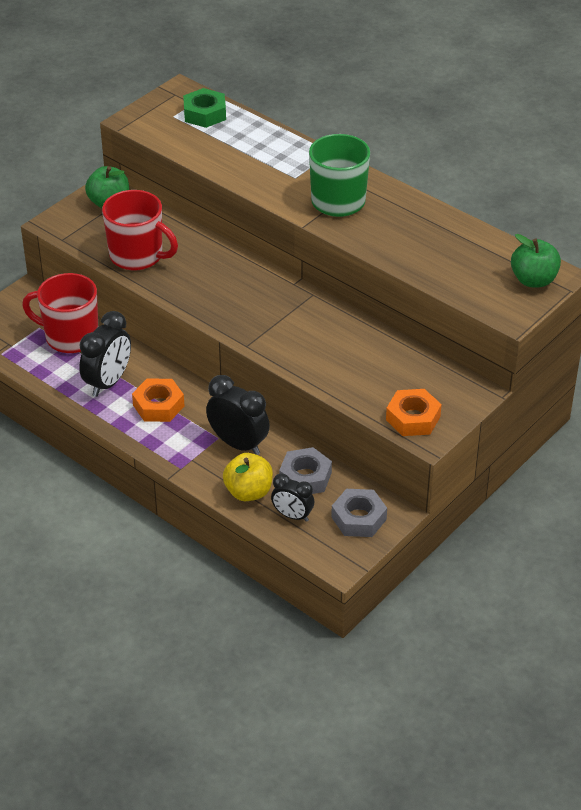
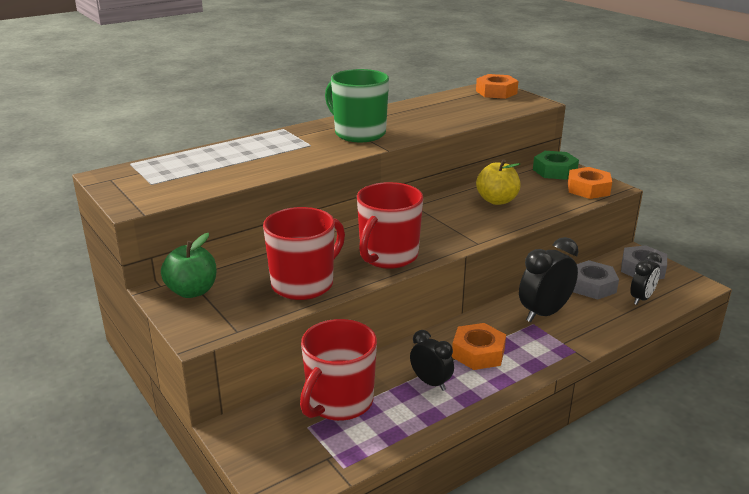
camera: 75 degrees left, 15 degrees down
black clock [79,311,131,397] -> black clock [410,330,454,391], size x0.62
green nut [183,88,226,128] -> green nut moved to [533,151,579,180]
yellow apple [223,453,273,501] -> yellow apple moved to [476,159,520,205]
green apple [511,234,561,287] -> orange nut [476,74,518,99]
none -> red mug [357,182,423,269]

